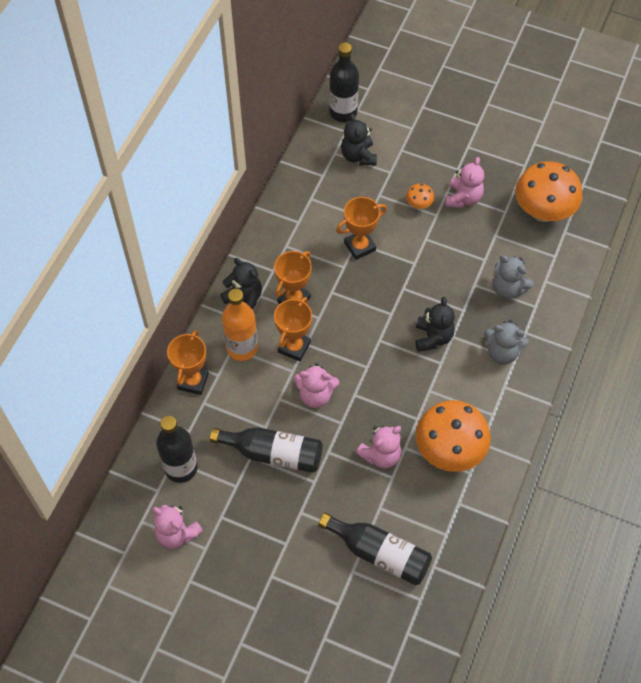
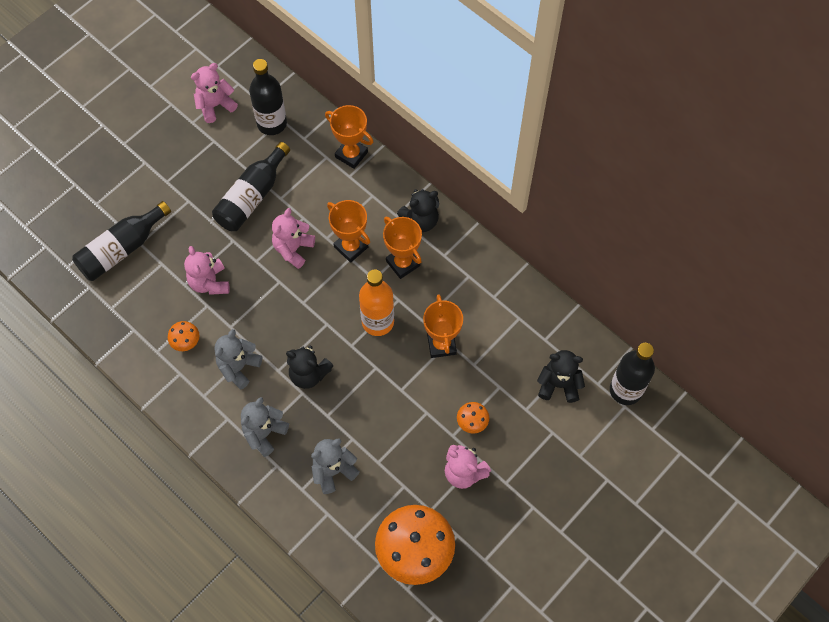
camera: 110 degrees right, 5 degrees up
orange bottle [222,289,258,361] -> orange bottle moved to [359,269,394,336]
orange mushroom [416,400,491,472] -> orange mushroom [168,321,199,351], size x0.43
none -> grey teddy bear [214,329,262,390]

